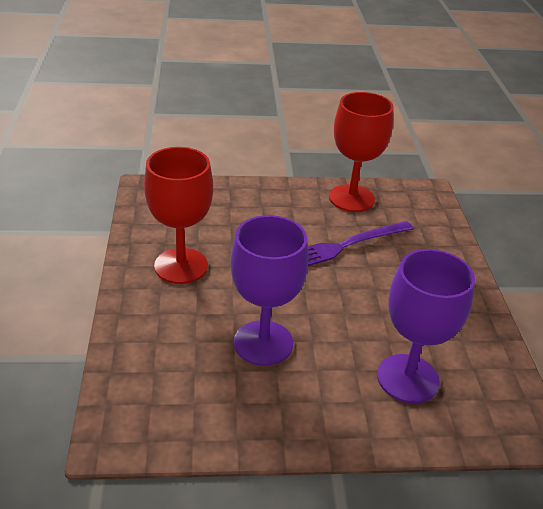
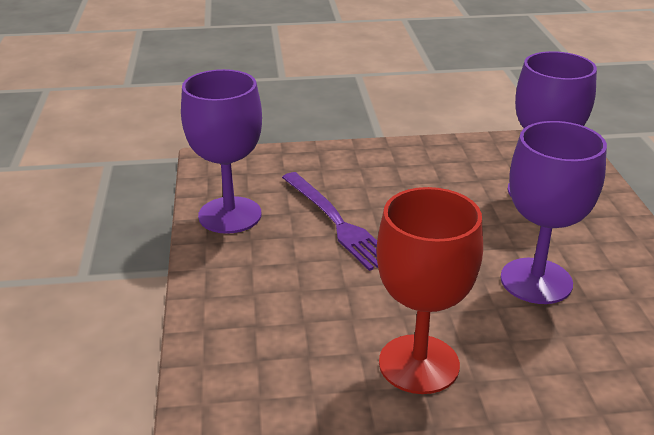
camera: 90 degrees left, 5 degrees down
red goblet [329,92,394,212] -> purple goblet [181,69,262,234]

